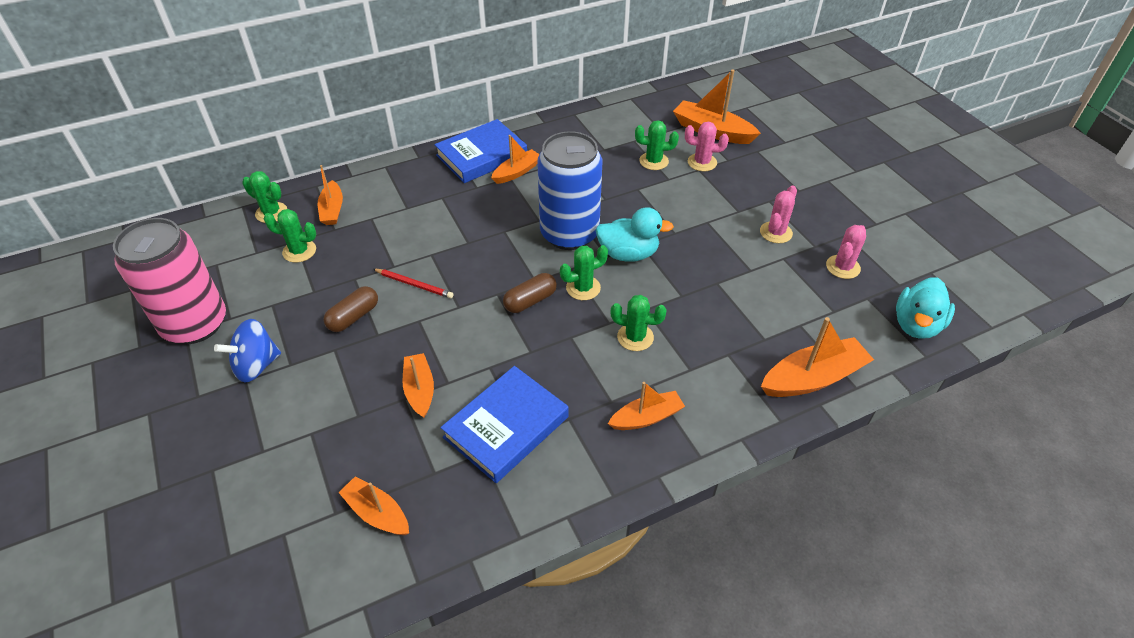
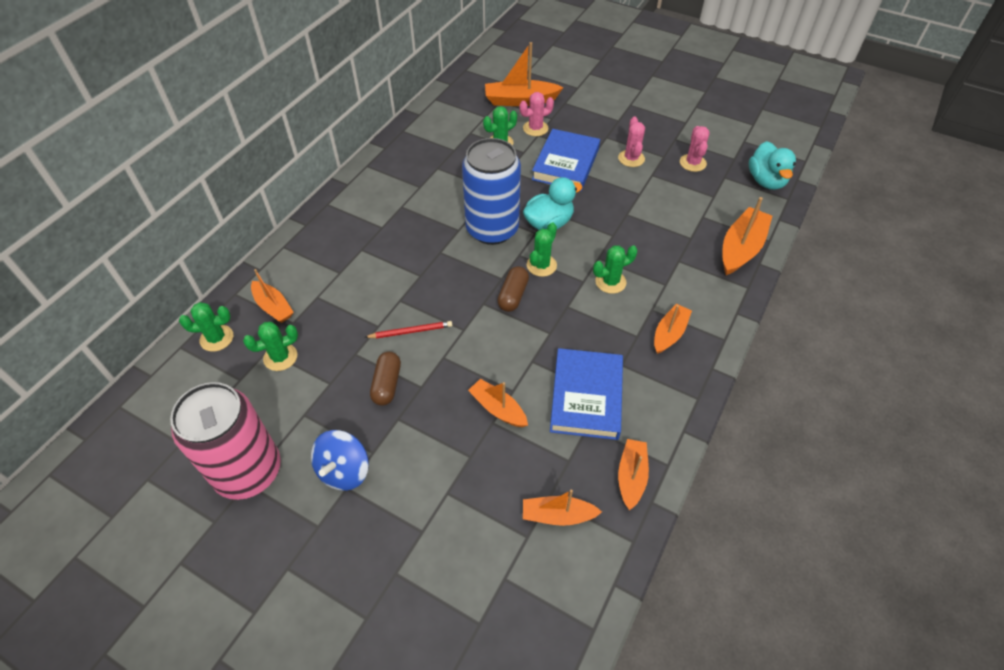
camera: 35 degrees left, 5 degrees up
blue book [434,119,527,183] -> blue book moved to [532,129,600,191]
orange boat [491,135,539,184] -> orange boat moved to [618,439,649,510]

